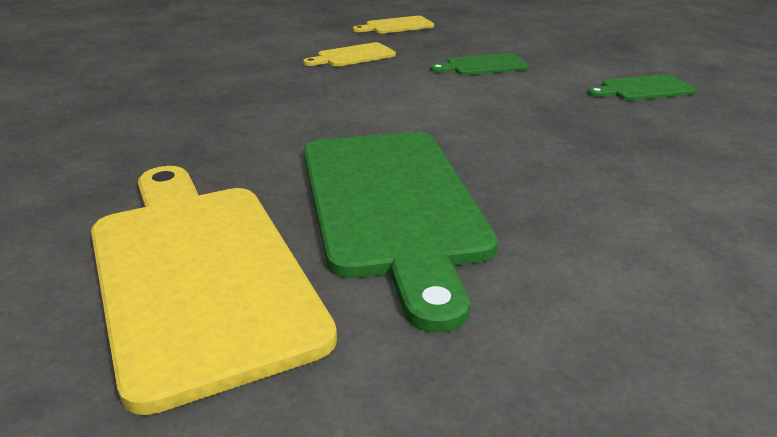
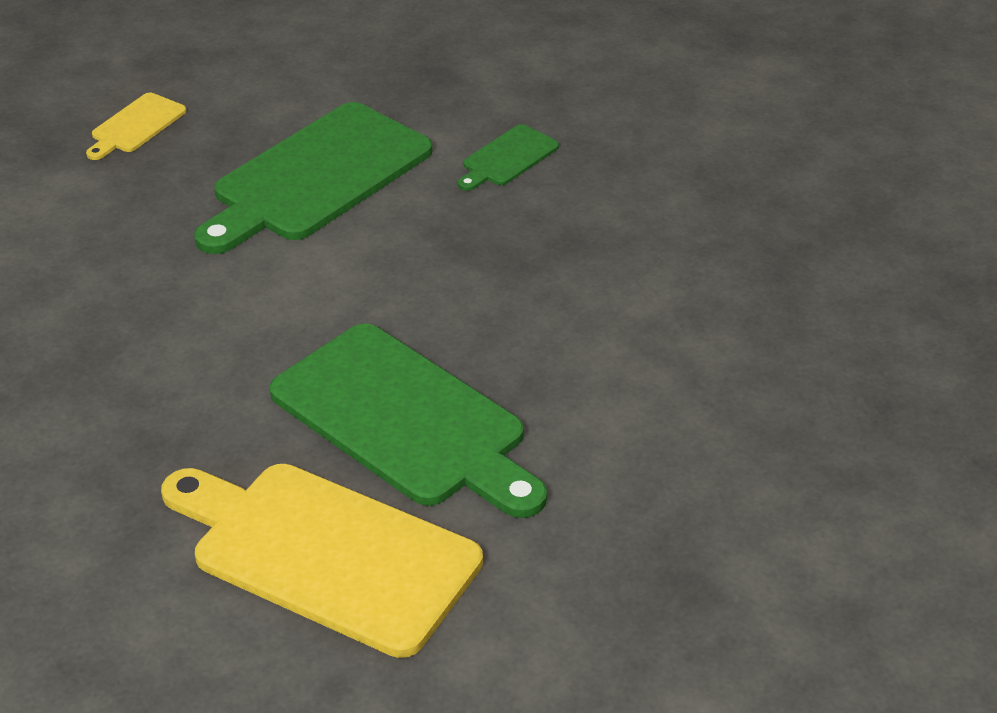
camera: 35 degrees left, 10 degrees up
yellow cutting board [303,42,396,67] -> none
green cutting board [430,53,529,75] -> green cutting board [194,102,432,254], size x2.21

